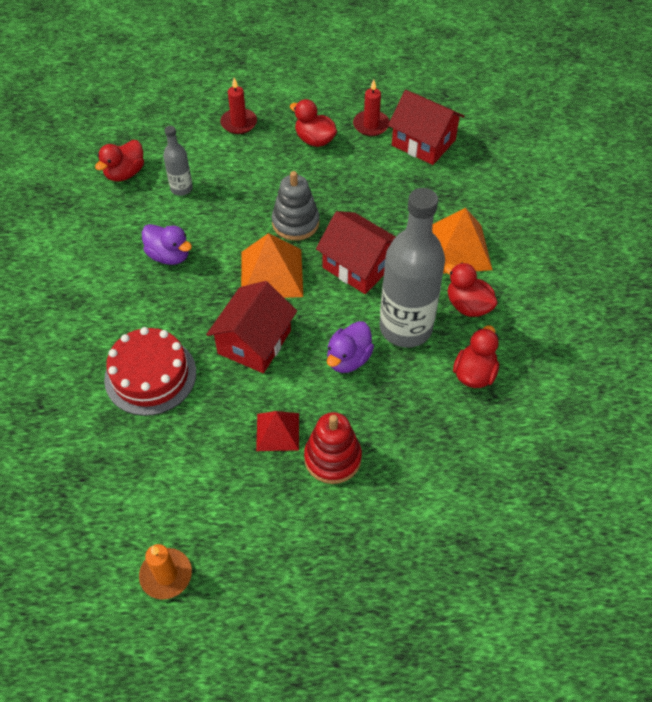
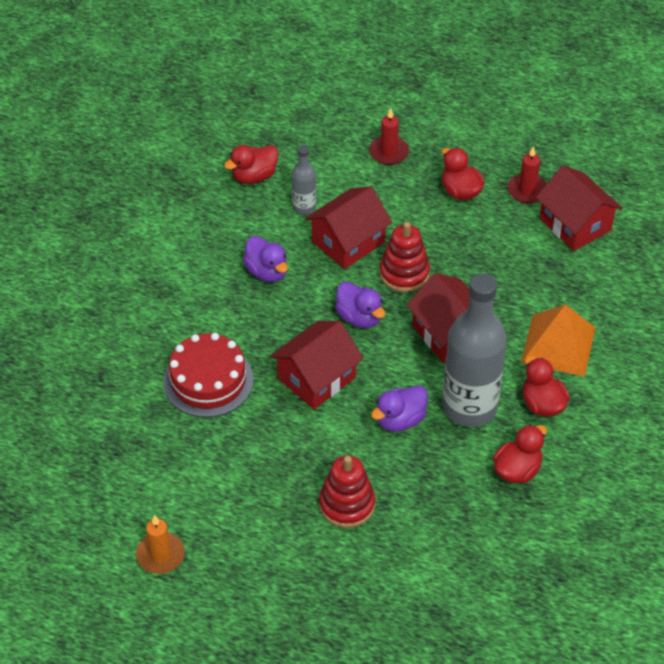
camera: 20 degrees right, 5 degrees down
orange pyramid [241,233,303,298] -> purple duck [335,282,385,328]
red pyramid [256,411,299,451] -> none
grey stacking toy [272,171,319,241] -> red stacking toy [379,222,430,292]
none -> red house [305,186,392,269]

